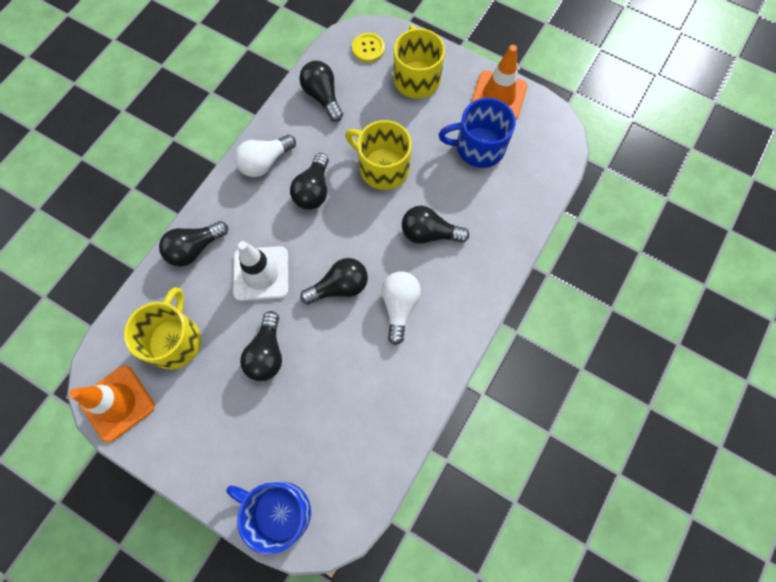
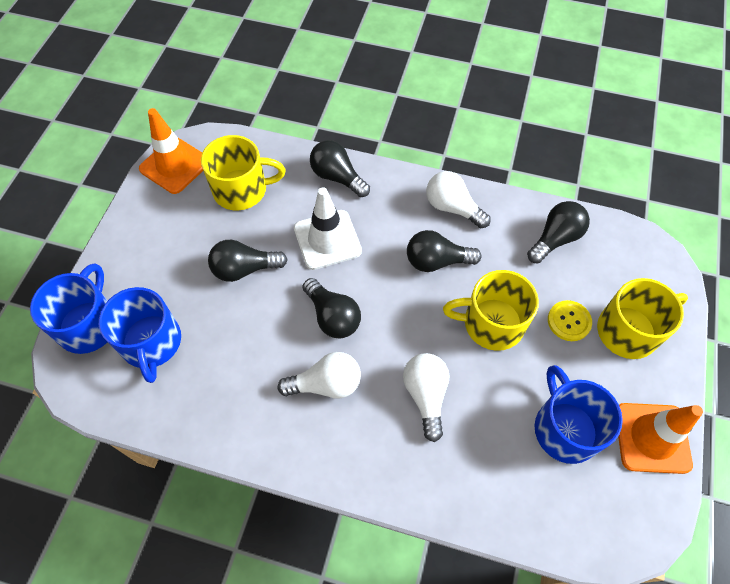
camera: 75 degrees right, 10 degrees down
yellow mug [345,120,412,190] -> yellow mug turned 105 degrees counterclockwise [443,270,539,351]
yellow button [352,33,385,62] -> yellow button moved to [548,300,592,341]
black light bulb [402,206,469,244] -> white light bulb [403,353,450,442]
none -> blue mug [99,287,181,383]

